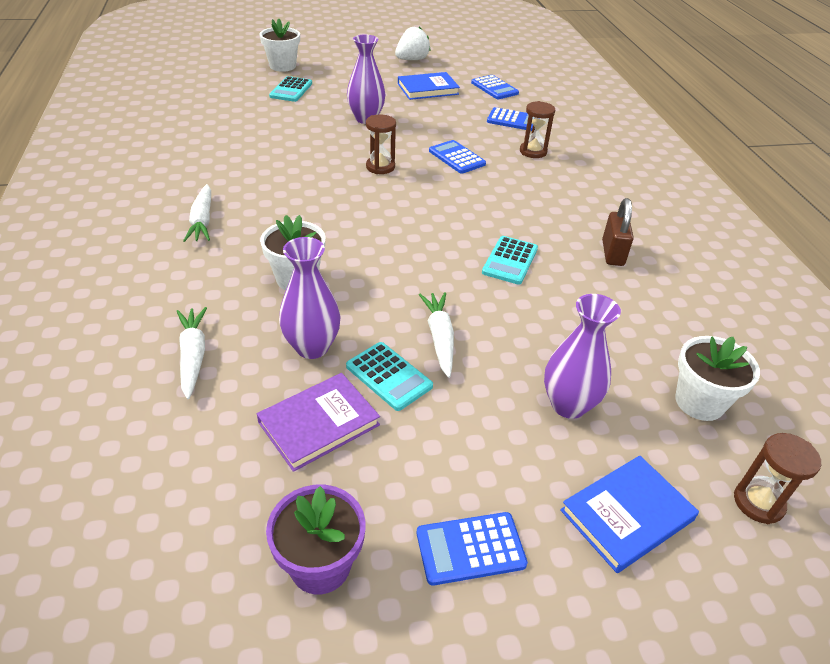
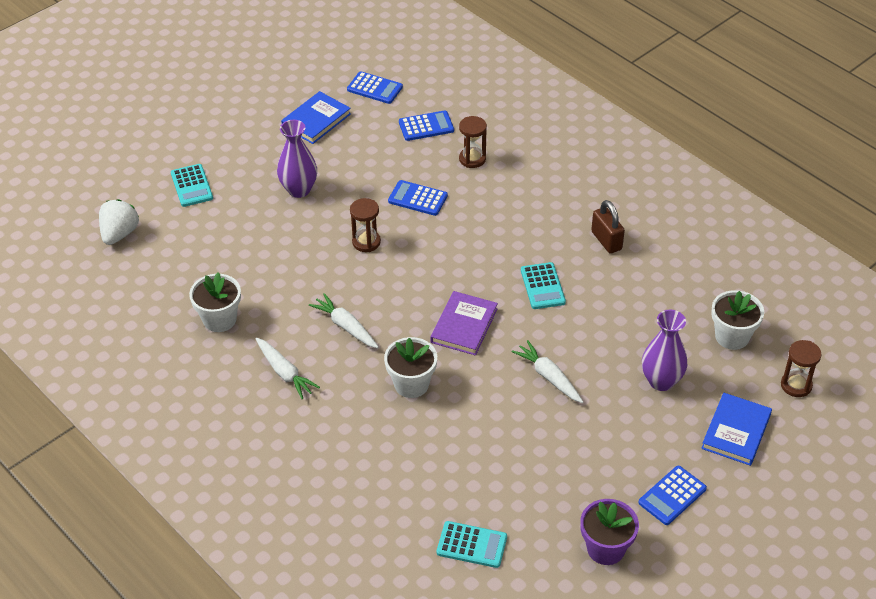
camera: 30 degrees left, 5 degrees up
white carrot [177,307,207,399] -> white carrot moved to [309,293,379,348]
purple book [257,373,380,472] -> purple book moved to [430,291,498,356]
white flower pot [259,18,300,72] -> white flower pot moved to [189,273,241,332]
purple vase [279,237,340,359] -> none
turquoise calculator [346,342,433,411] -> turquoise calculator moved to [437,521,507,568]
white strawberry [395,27,431,60] -> white strawberry moved to [99,199,139,245]

